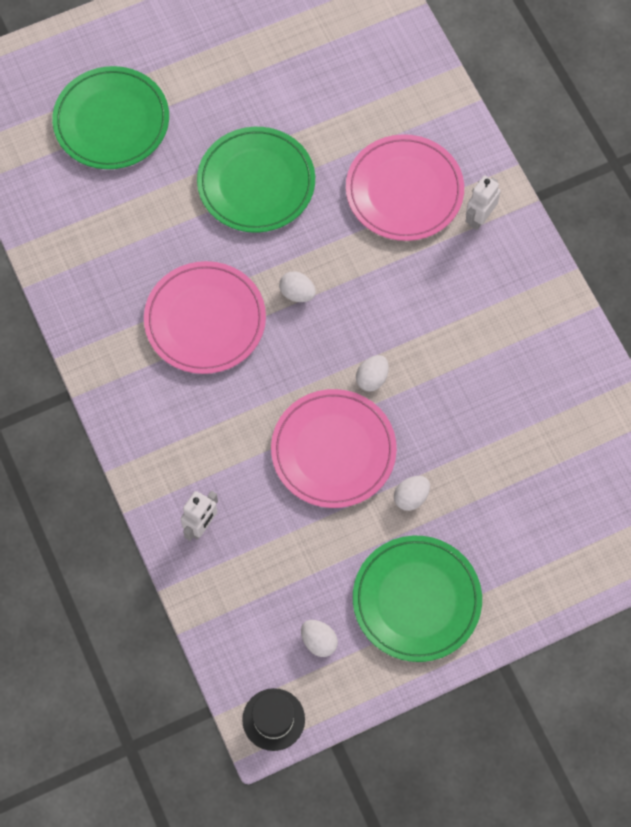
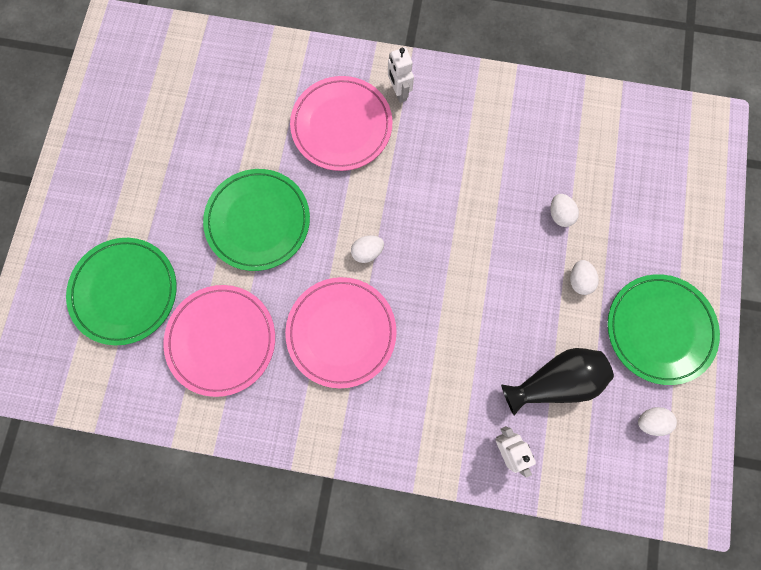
camera: 55 degrees left, 10 degrees up
black hat [242,688,305,751] -> none
pink plate [271,389,397,508] -> pink plate moved to [163,285,275,397]
white egg [356,355,389,392] -> white egg moved to [551,194,579,227]
none -> black vase [501,348,614,415]

